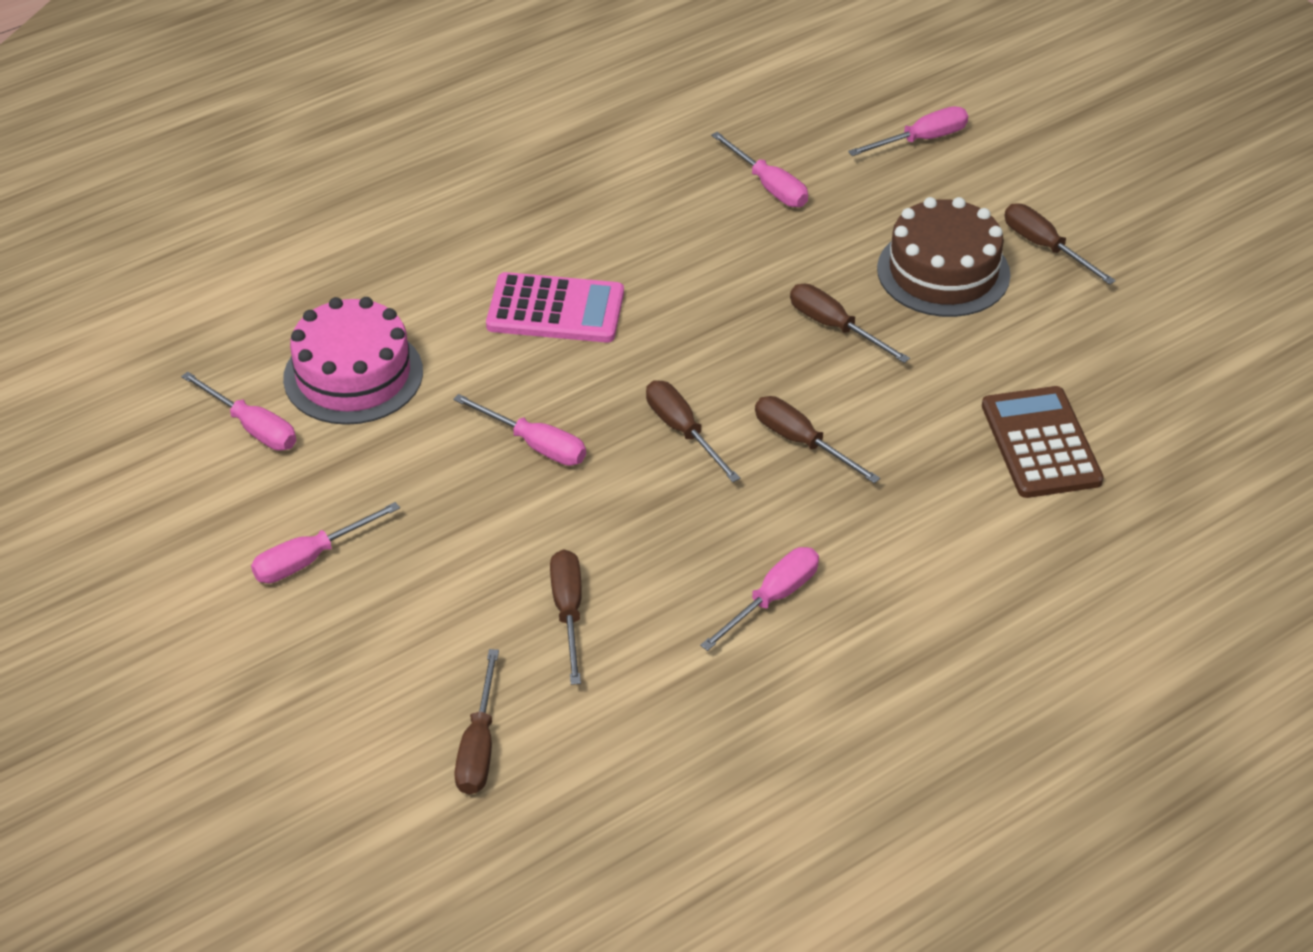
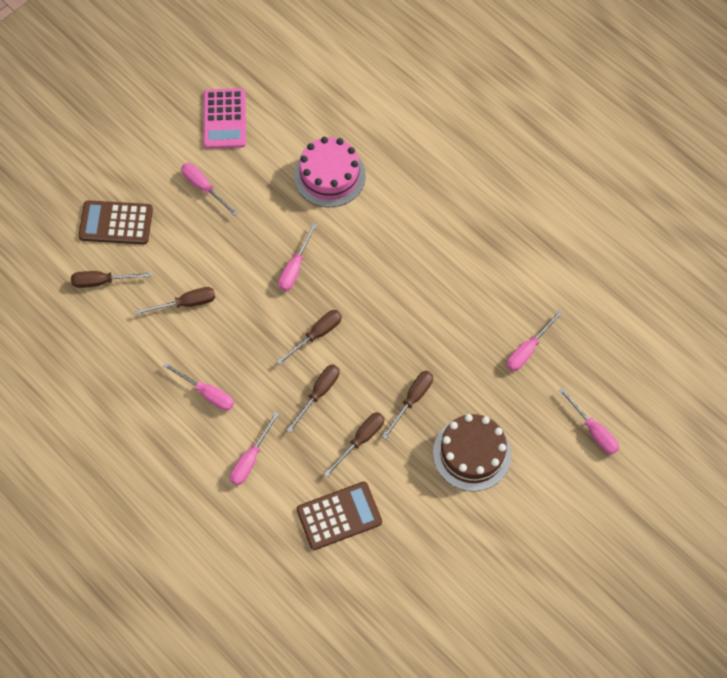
camera: 80 degrees right, 20 degrees up
pink screwdriver [181,372,296,451] -> pink screwdriver moved to [230,412,279,485]
pink calculator [486,272,624,343] -> pink calculator moved to [203,88,246,149]
brown screwdriver [1005,203,1116,285] -> brown screwdriver moved to [324,412,385,477]
none -> brown calculator [78,200,153,244]

